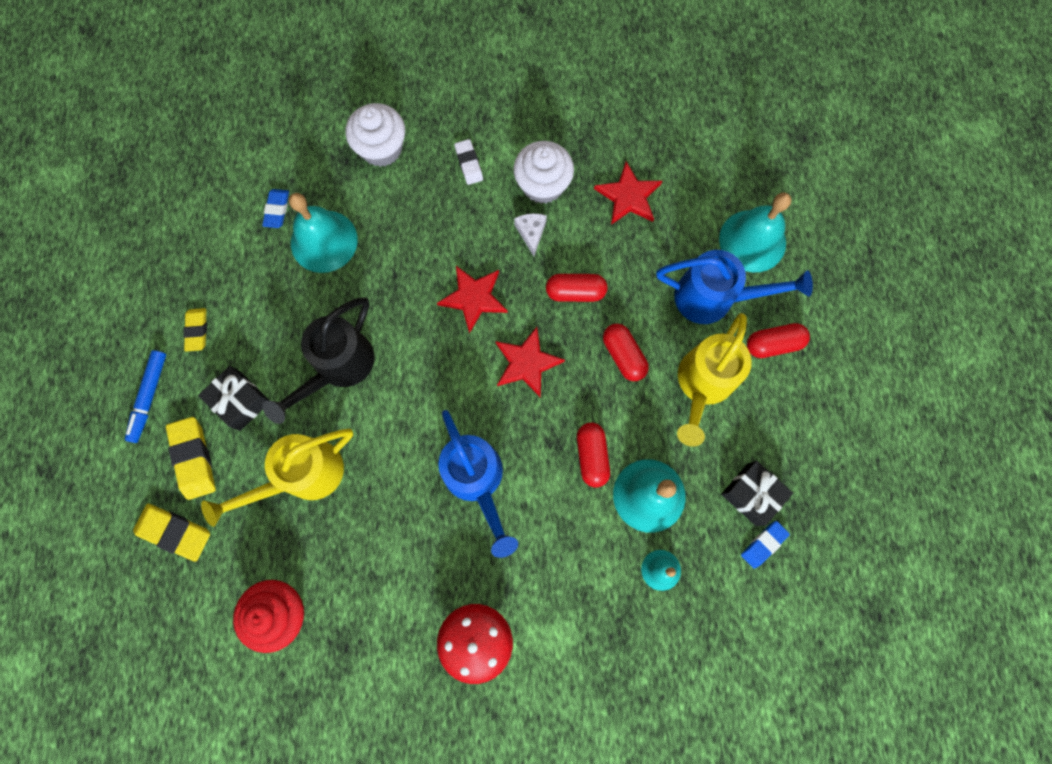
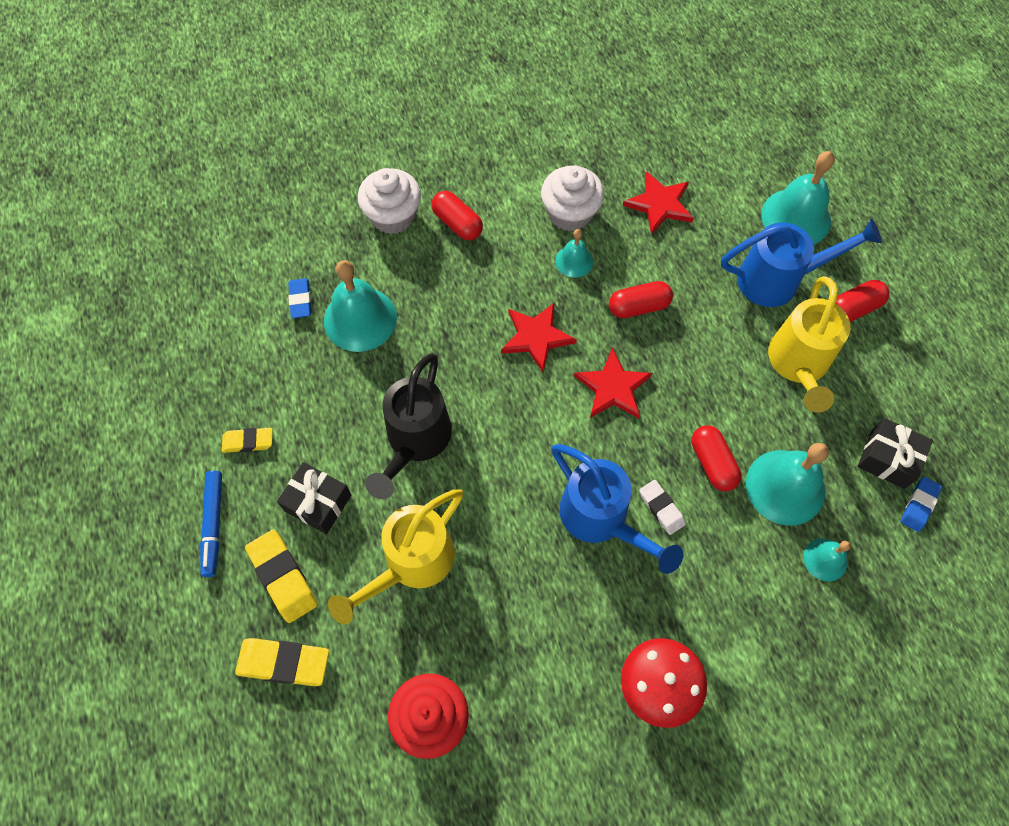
camera: 15 degrees left, 10 degrees down
yellow eraser [183,308,207,351] -> yellow eraser turned 75 degrees counterclockwise [222,428,272,453]
white eraser [454,139,483,185] -> white eraser moved to [639,480,686,535]
white cheese [514,213,547,256] -> turquoise bell [555,229,593,278]
red capsule [603,324,649,381] -> red capsule moved to [432,191,483,240]

